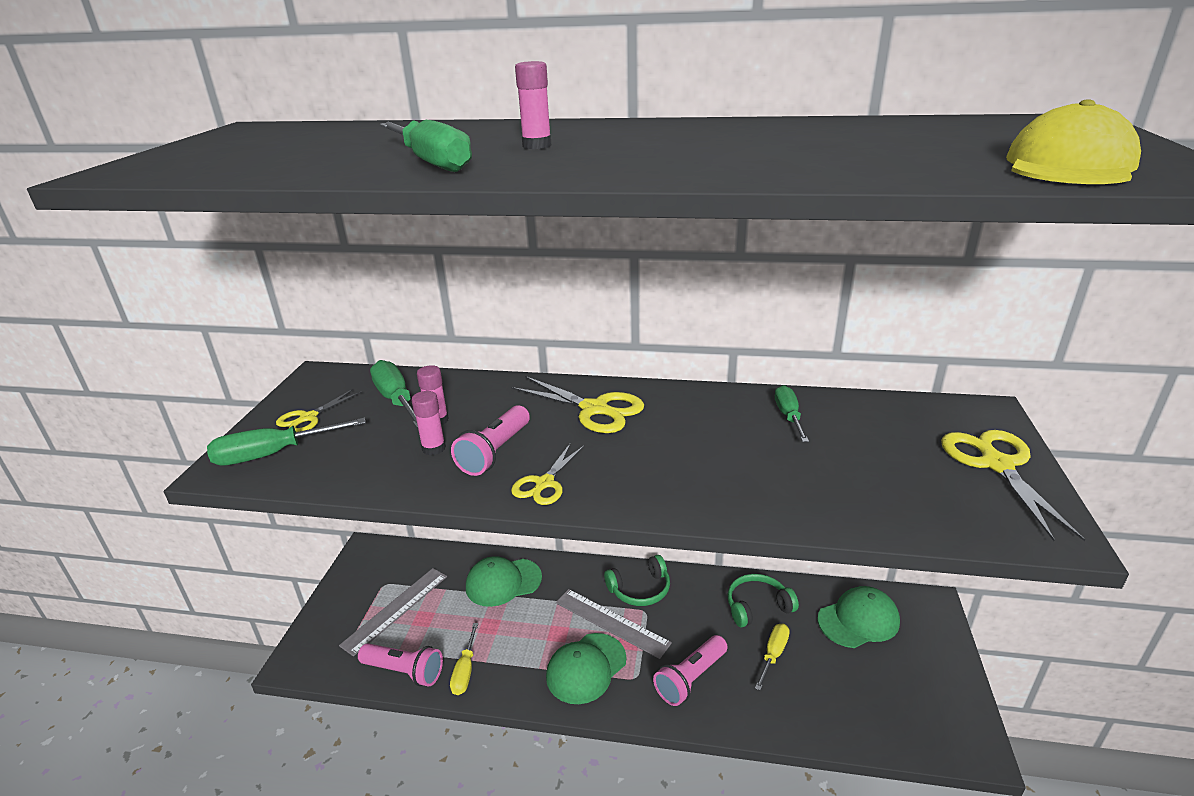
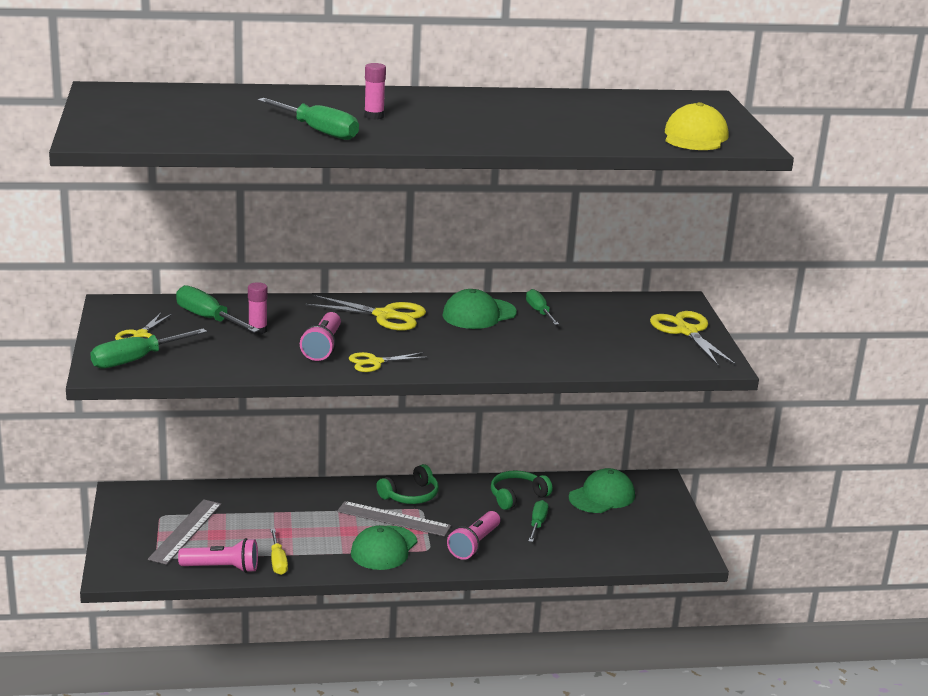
camera: 20 degrees left, 5 degrees down
pink glue stick [412,391,446,455] -> none
green cap [466,556,542,607] -> green cap moved to [442,289,517,329]
yellow scissors [511,443,585,505] -> yellow scissors turned 60 degrees clockwise [349,352,428,372]
yellow screwdriver [755,624,790,691] -> green screwdriver [528,500,548,542]

